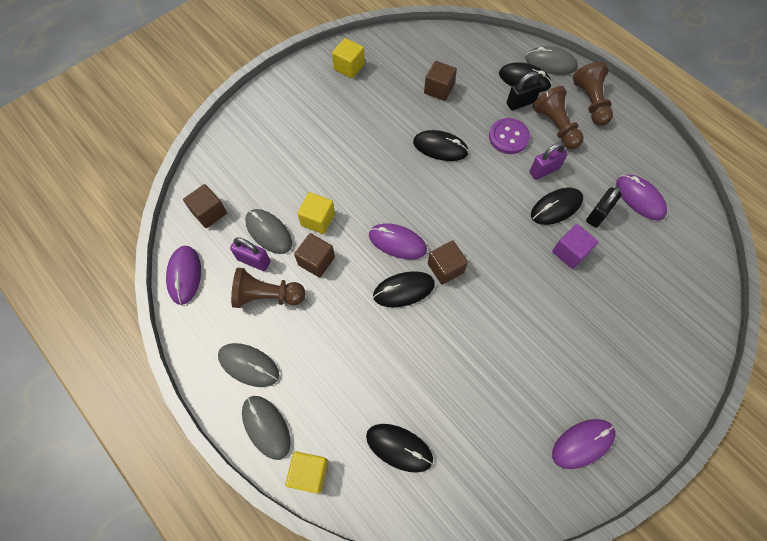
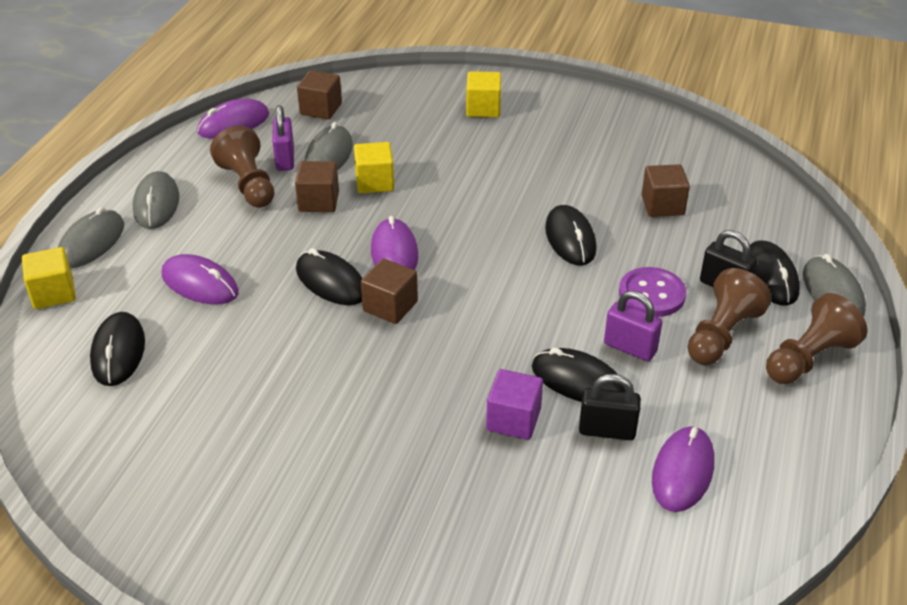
camera: 60 degrees right, 25 degrees down
yellow cube [332,38,365,78] -> yellow cube moved to [466,71,501,117]
purple mouse [552,419,615,469] -> purple mouse moved to [162,254,239,305]

